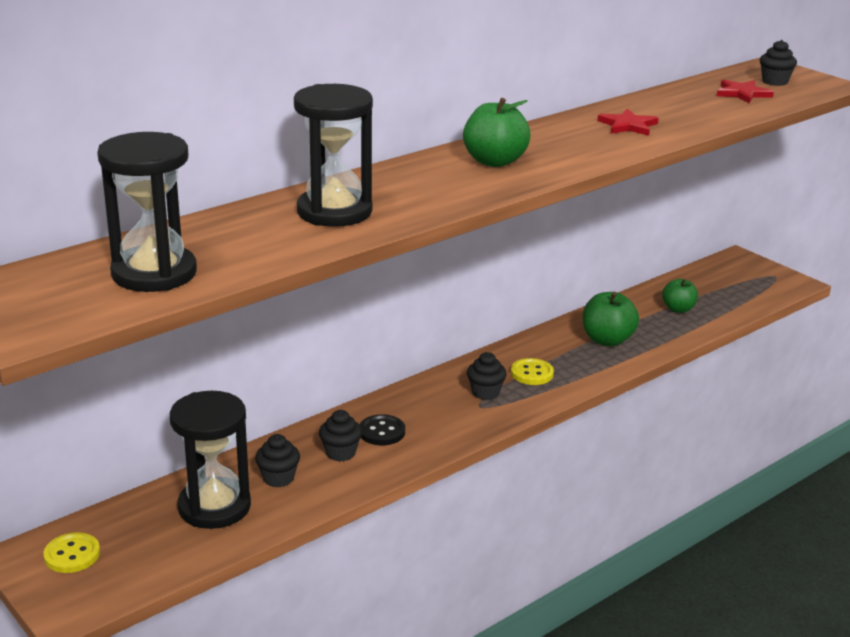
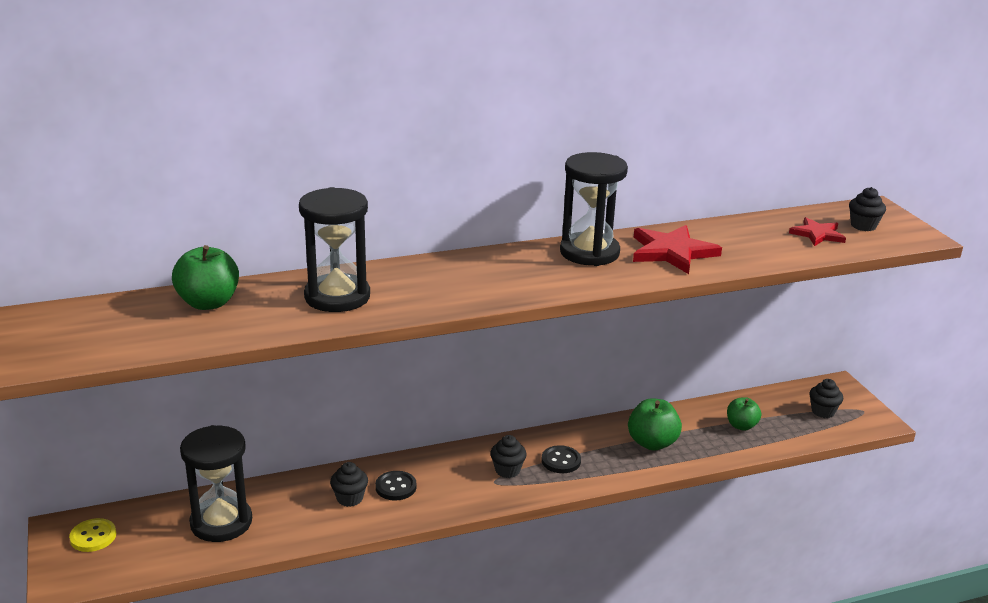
camera: 20 degrees right, 0 degrees up
black hourglass [97,132,197,292] -> black hourglass moved to [560,152,628,266]
black cupcake [255,434,300,487] -> black cupcake moved to [809,379,843,418]
green apple [463,98,530,167] -> green apple moved to [172,245,239,310]
yellow button [511,358,554,385] -> black button [542,445,581,473]
red star [597,109,659,136] -> red star [633,225,722,274], size x1.60

